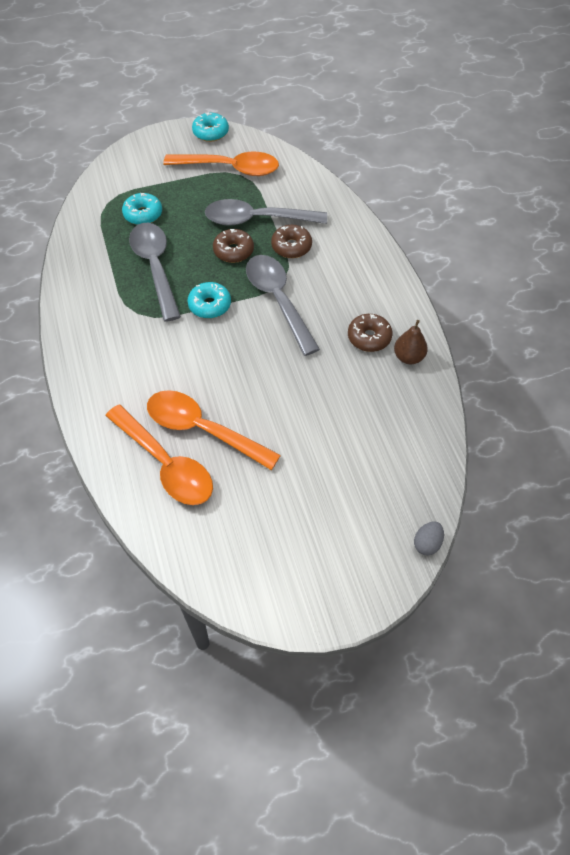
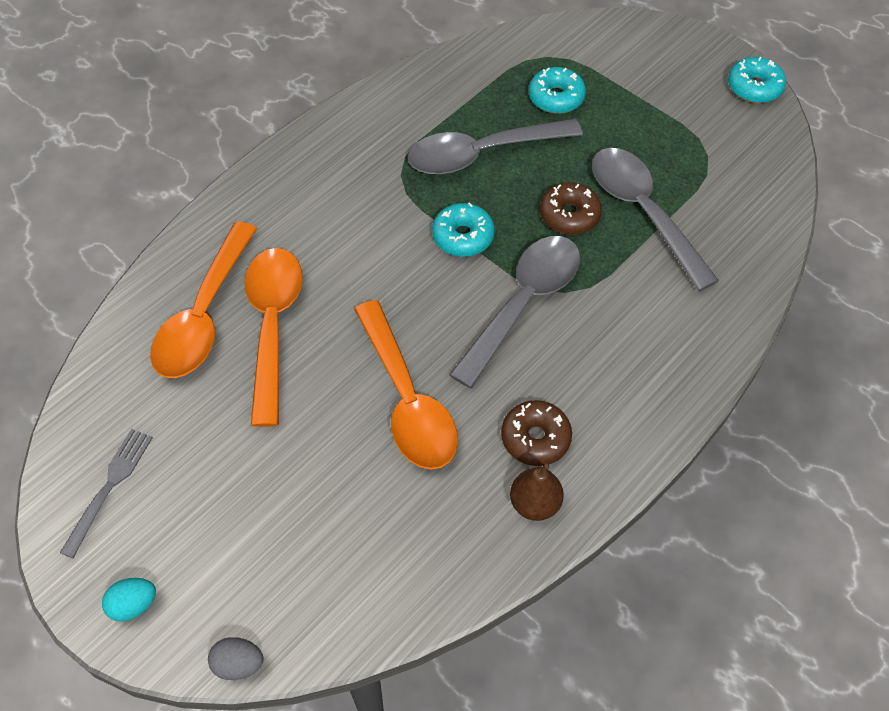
camera: 60 degrees right, 0 degrees up
grey spoon [129,223,181,322] -> grey spoon turned 150 degrees counterclockwise [408,118,583,175]
orange spoon [163,152,279,176] -> orange spoon moved to [354,300,458,470]
brown donut [271,225,312,258] -> none
none -> grey fork [60,429,153,558]
none -> turquoise egg [102,578,156,621]

